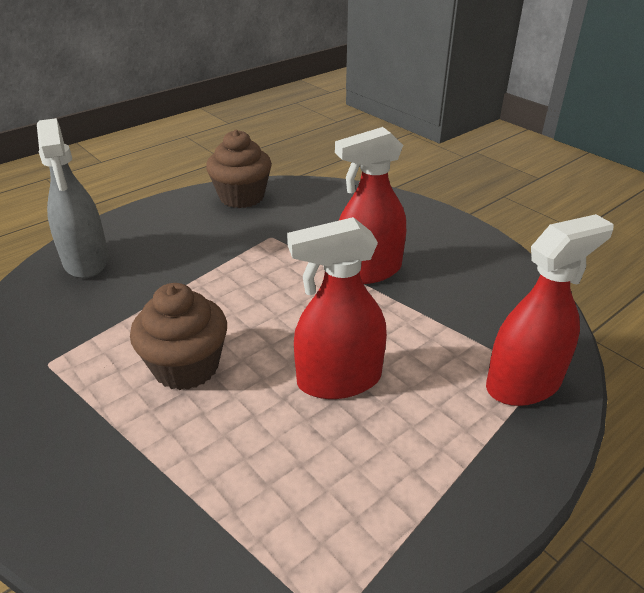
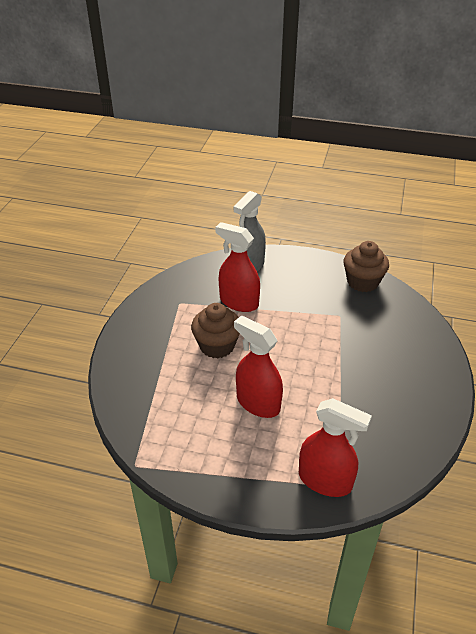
camera: 55 degrees right, 5 degrees up
red spray bottle [335,127,406,284] -> red spray bottle moved to [215,222,260,312]

